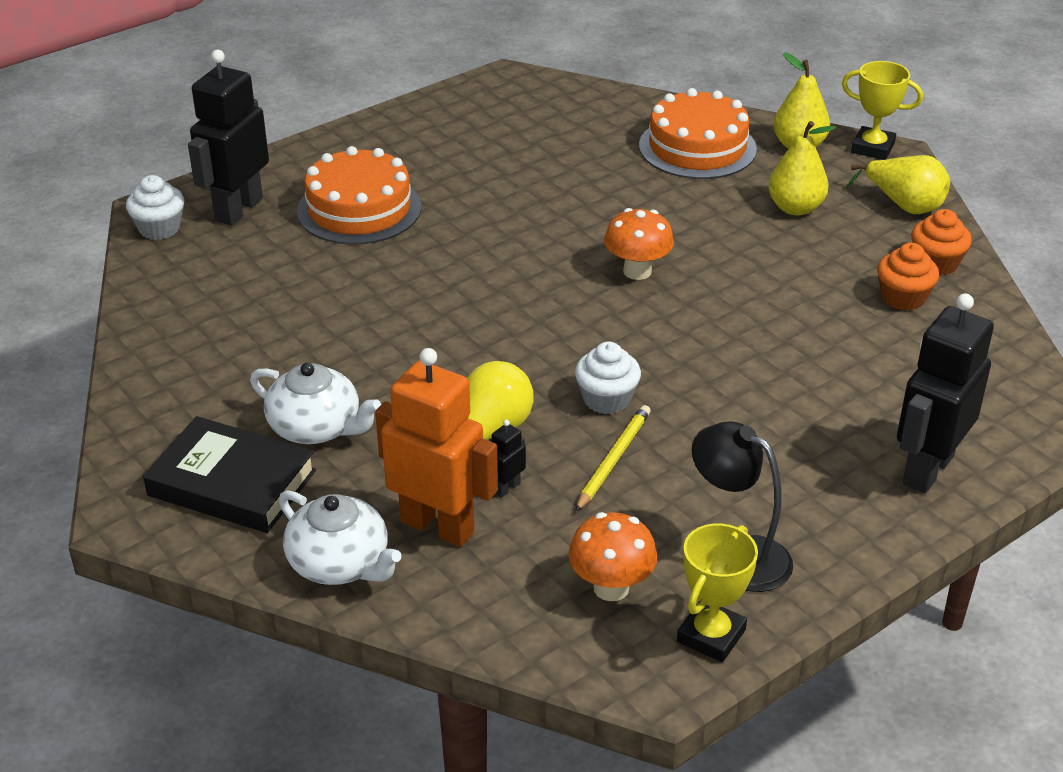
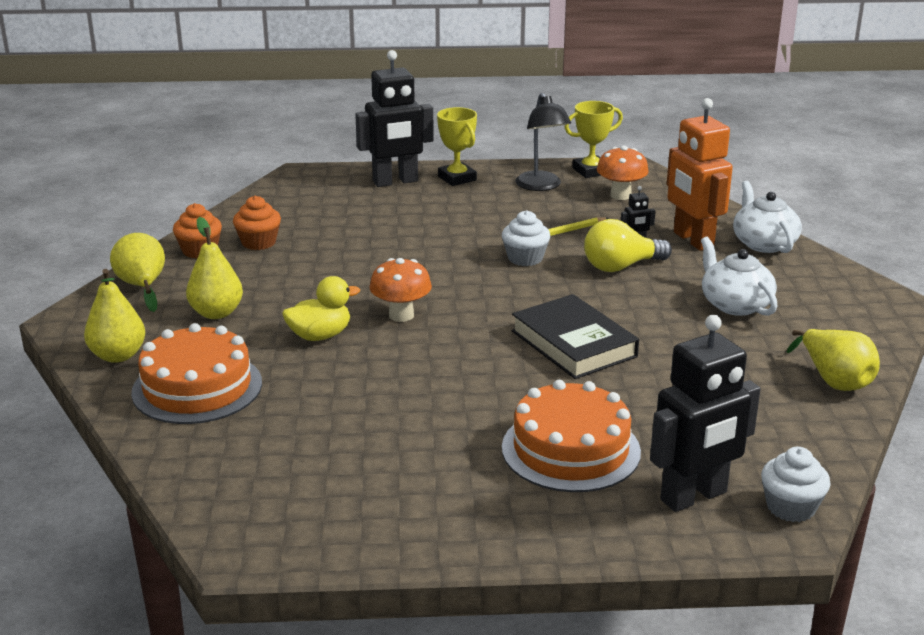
camera: 145 degrees left, 10 degrees down
black book [143,416,316,533] -> black book moved to [512,294,639,379]
yellow trophy [842,61,923,160] -> yellow trophy moved to [437,107,477,186]
none -> yellow duck [282,276,360,341]
none -> yellow pear [786,329,880,391]

